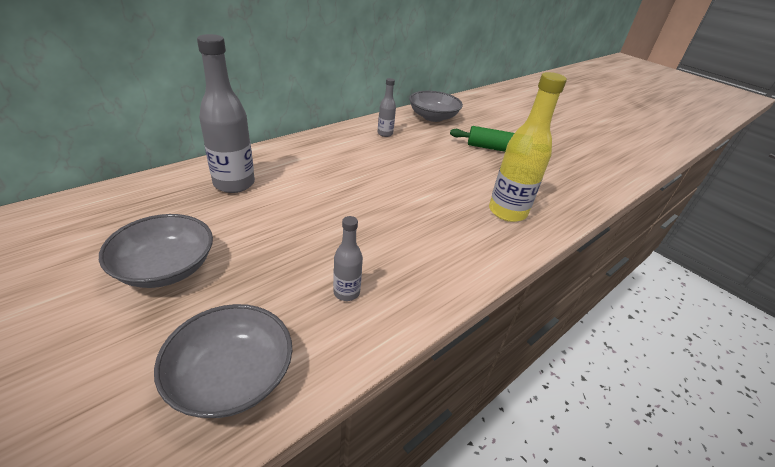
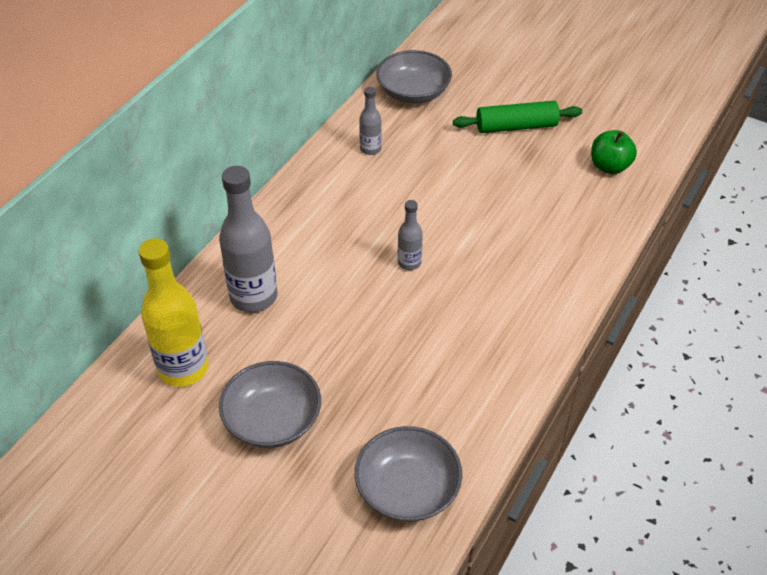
camera: 15 degrees left, 10 degrees up
grey bottle [333,216,363,301] -> grey bottle moved to [398,200,423,270]
yellow bottle [489,72,567,222] -> yellow bottle moved to [139,238,209,387]
none -> green apple [591,130,637,174]

